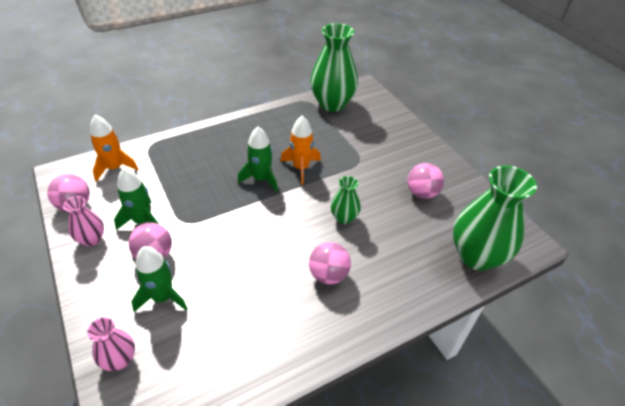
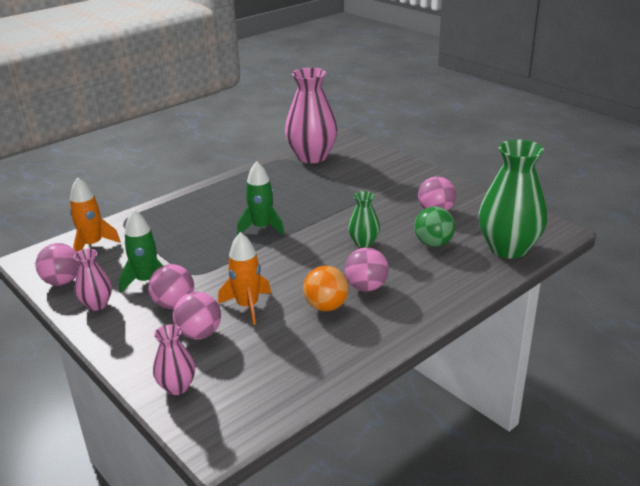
camera: 10 degrees left, 15 degrees down
green rocket [131,246,188,312] -> pink ball [173,292,221,340]
orange rocket [281,116,321,184] -> orange rocket moved to [218,232,271,325]
green vase [310,23,358,112] -> pink vase [285,68,338,163]
none -> orange ball [303,266,349,311]
none -> green ball [414,206,455,247]

